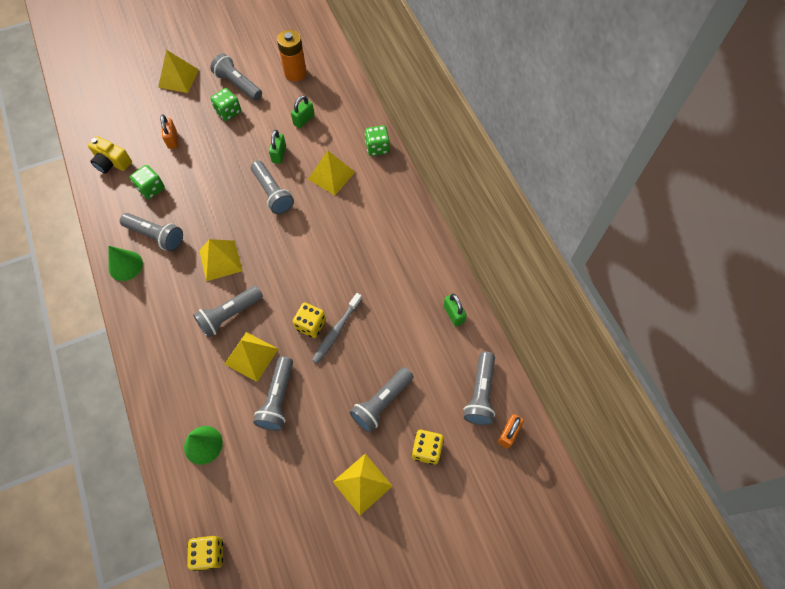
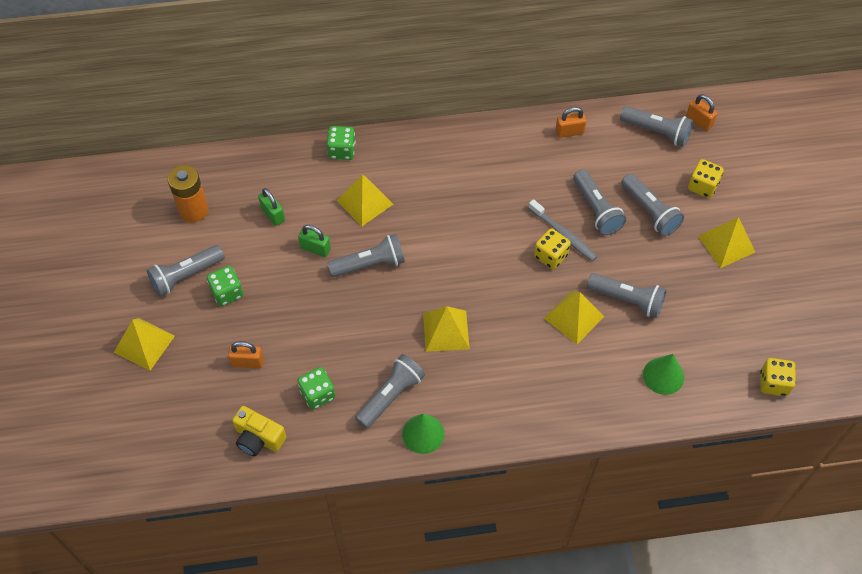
camera: 75 degrees left, 5 degrees down
yellow camera [88,136,132,173] -> yellow camera turned 75 degrees clockwise [232,406,286,456]
grey flashlight [193,286,263,338] -> grey flashlight moved to [573,169,626,235]
green padlock [443,294,467,327] -> orange padlock [555,107,587,138]

